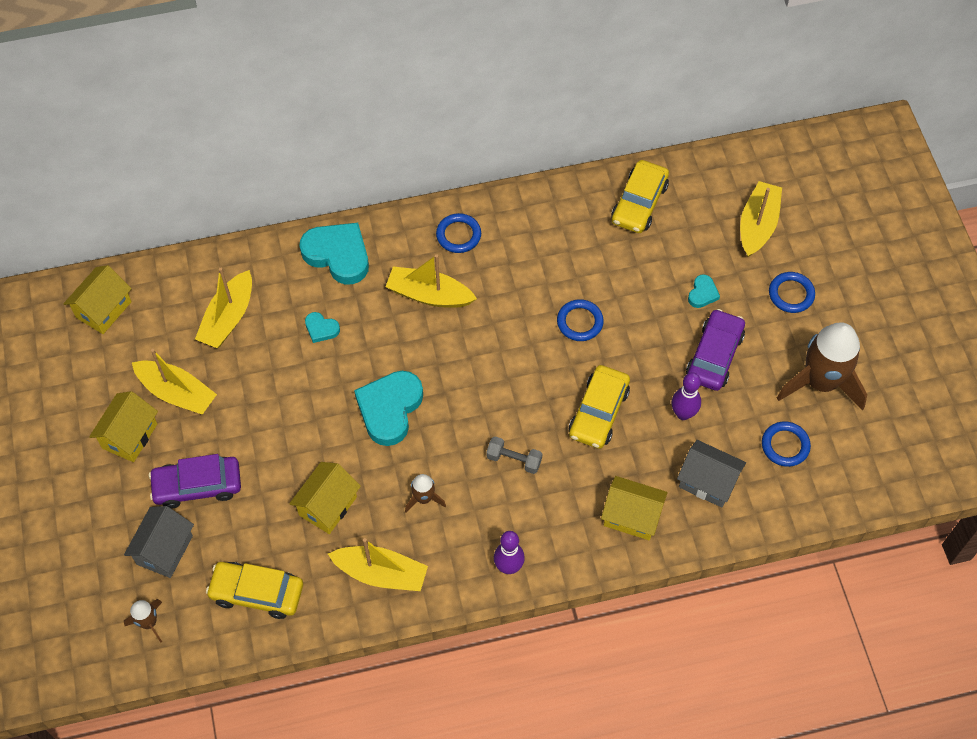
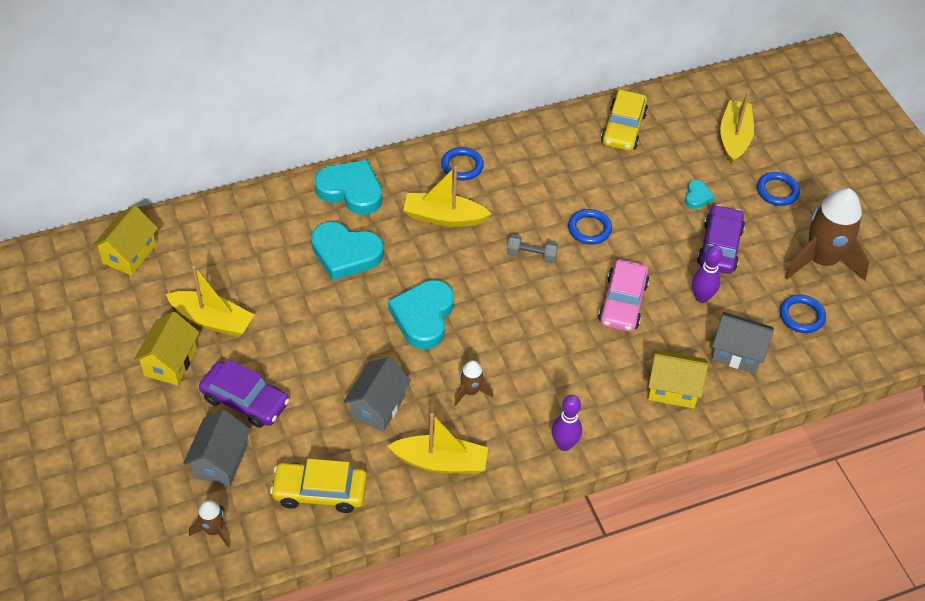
camera: 10 degrees left, 10 degrees down
purple car [149,454,241,509] -> purple car turned 135 degrees counterclockwise [199,359,289,428]
yellow boat [195,268,252,348] -> none
yellow house [289,462,361,534] -> grey house [343,357,411,432]
turquoise heart [305,312,340,343] -> turquoise heart [311,222,384,281], size x2.10
grey dumbbell [486,436,542,474] -> grey dumbbell moved to [507,234,558,264]
yellow car [569,365,630,449] -> pink car [598,259,649,332]

